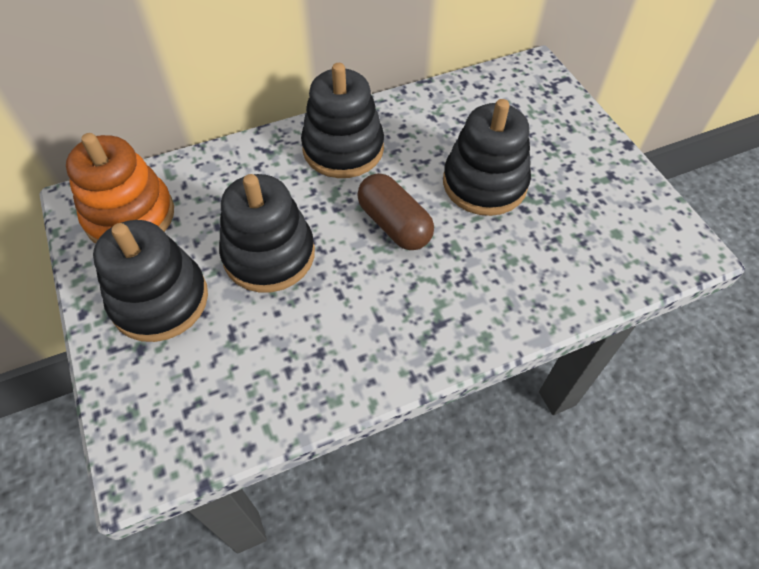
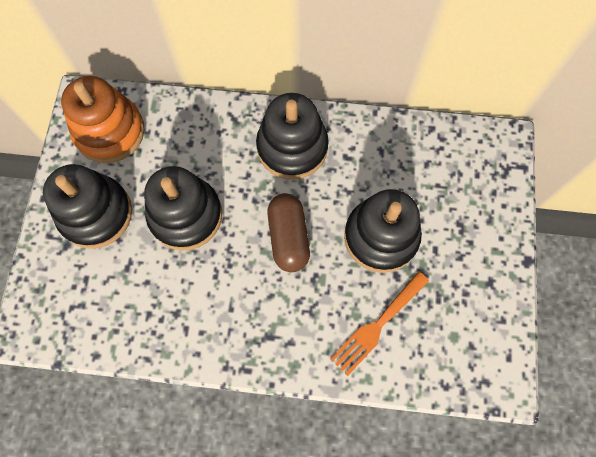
camera: 30 degrees right, 15 degrees up
none -> orange fork [331,271,429,376]

